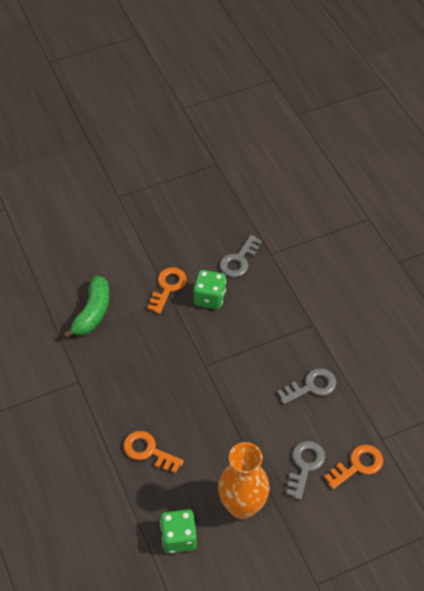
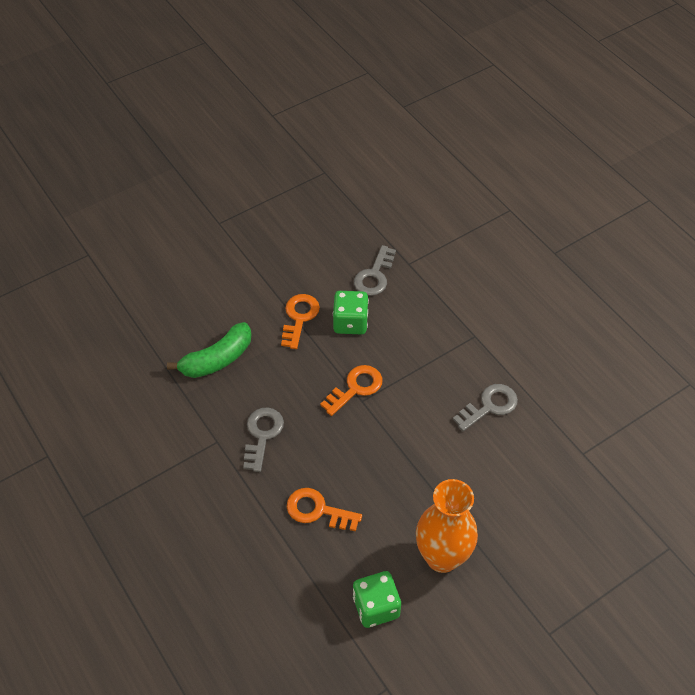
camera: 10 degrees left, 0 degrees up
green banana [63,276,109,338] -> green banana turned 45 degrees clockwise [167,322,251,378]
grey key [286,441,325,500] -> grey key moved to [243,407,284,472]
orange key [324,445,383,489] -> orange key moved to [320,365,382,416]

